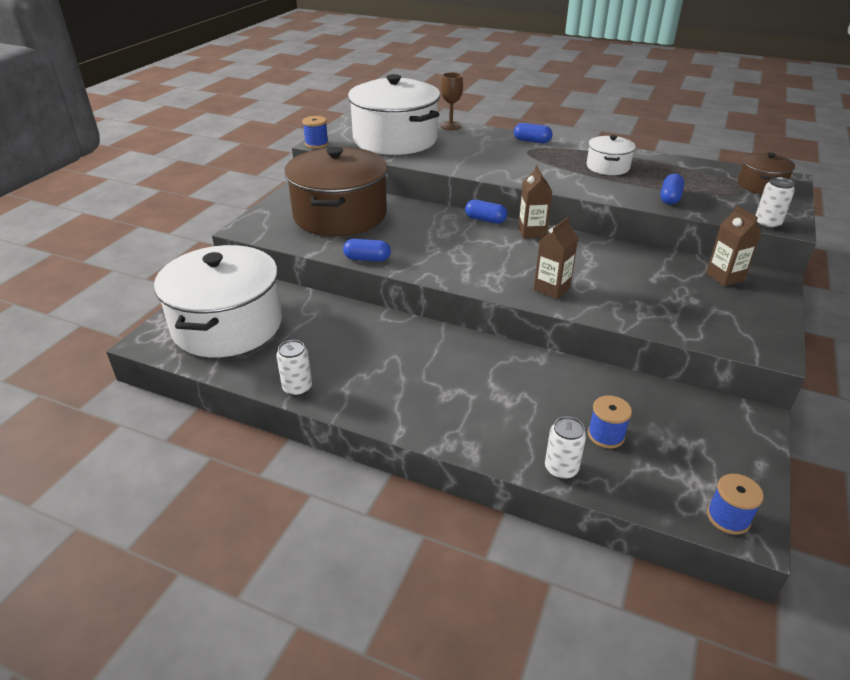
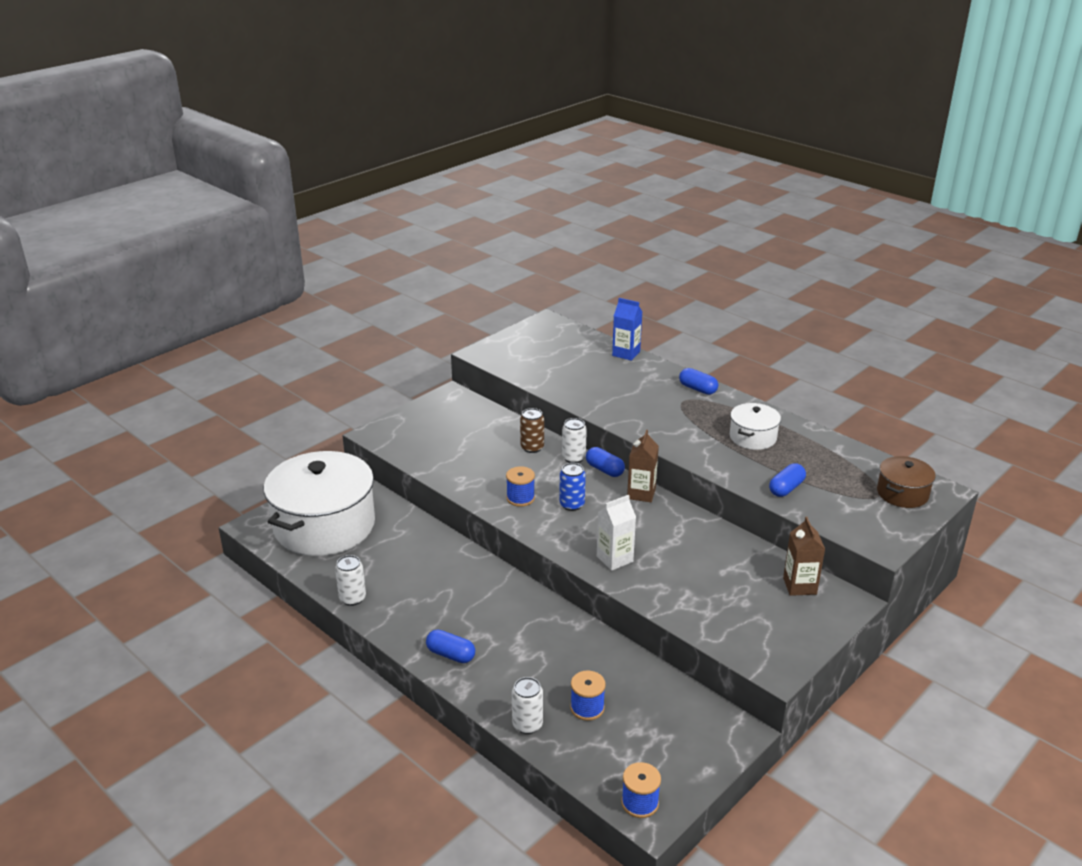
camera: 20 degrees right, 5 degrees down
brown pot [284,147,388,236] -> none
blue spool [302,116,329,148] -> blue spool moved to [506,466,535,507]
blue capsule [343,239,391,262] -> blue capsule moved to [426,629,475,663]
white pot [348,74,440,155] -> none
brown goblet [441,72,463,130] -> blue carton [612,298,642,361]
brown carton [534,217,578,299] -> white carton [597,495,636,571]
white can [755,177,795,229] -> white can moved to [562,418,587,463]
none -> brown can [520,408,544,453]
none -> blue can [559,463,586,511]

